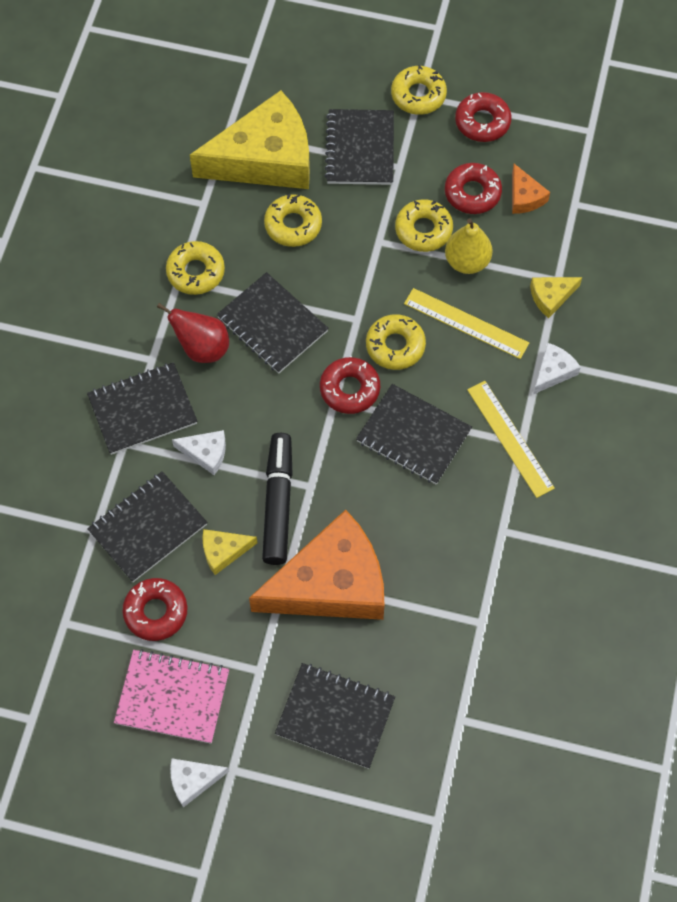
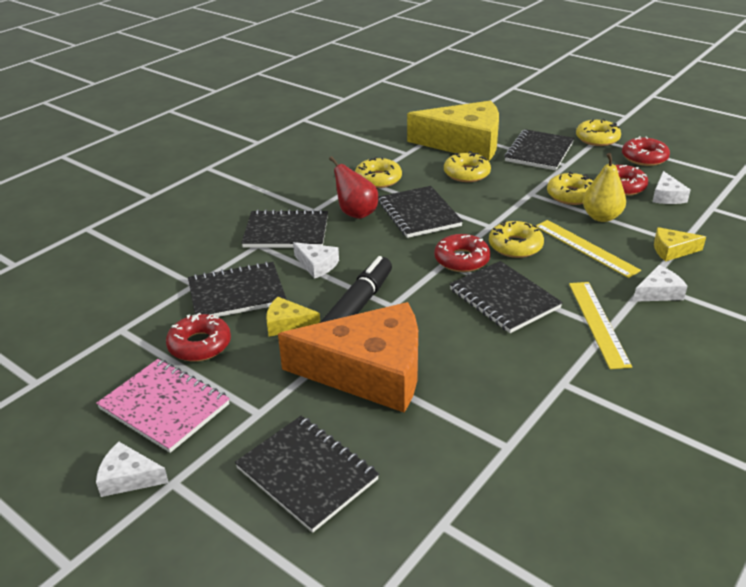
camera: 25 degrees right, 30 degrees down
orange cheese [512,164,550,214] -> white cheese [652,171,691,204]

